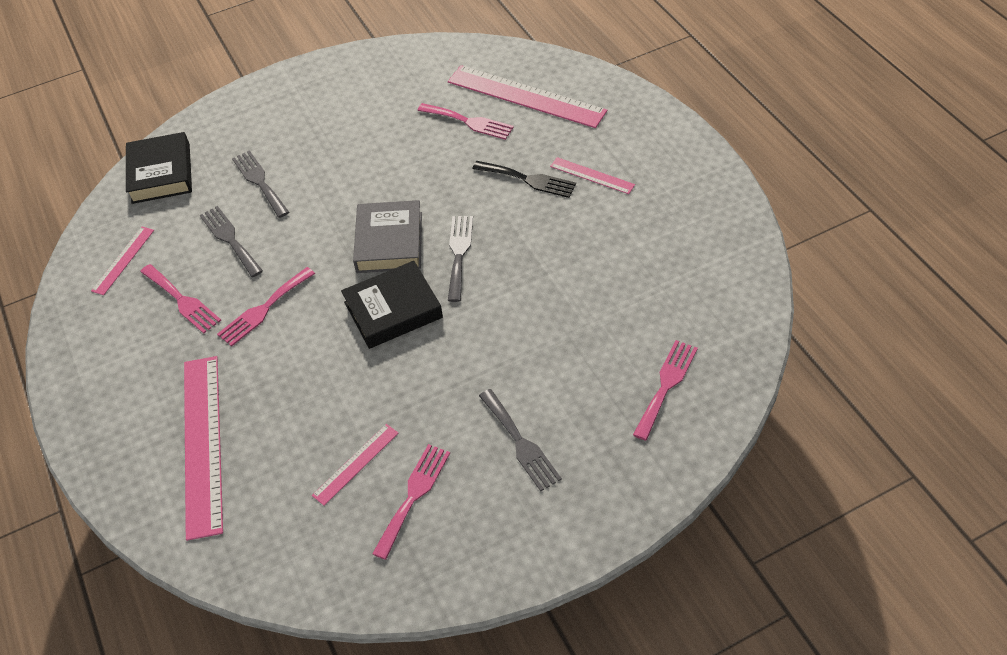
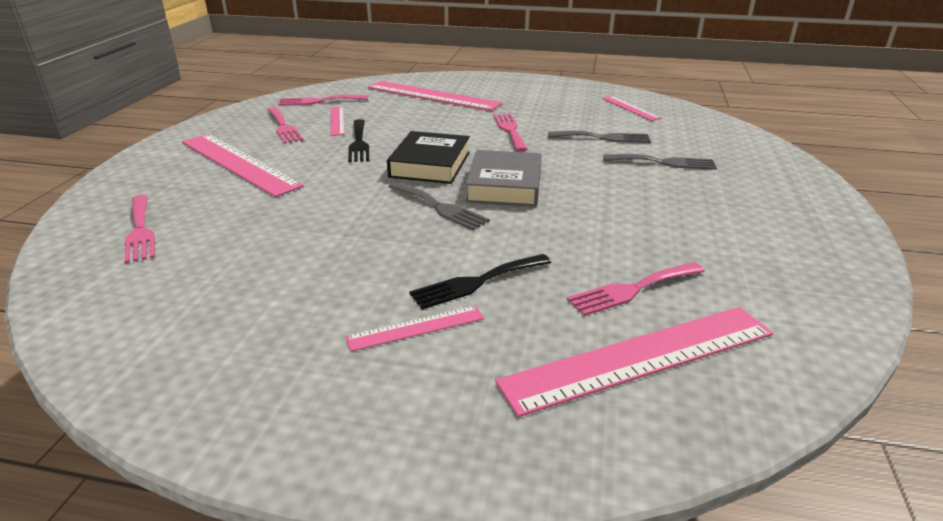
camera: 125 degrees right, 20 degrees down
black book [126,132,192,204] -> none
pink fork [140,264,221,334] -> pink fork moved to [278,95,368,106]
grey book [353,200,422,273] -> grey book turned 60 degrees clockwise [466,150,542,207]
grey fork [479,389,562,492] -> pink ruler [182,134,304,197]
none -> black fork [348,119,369,162]

